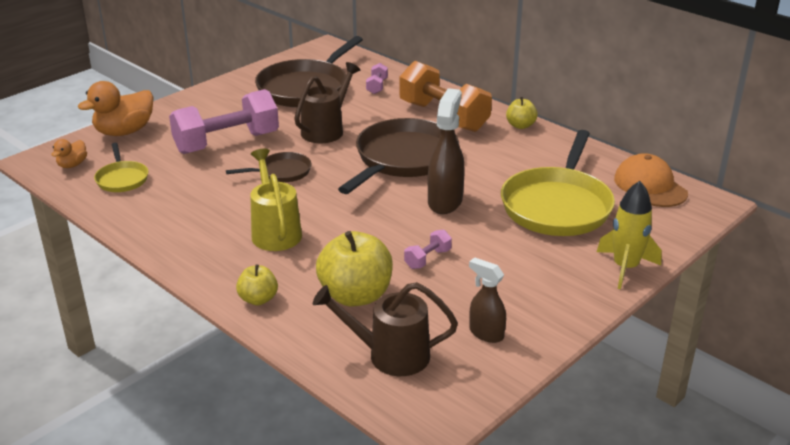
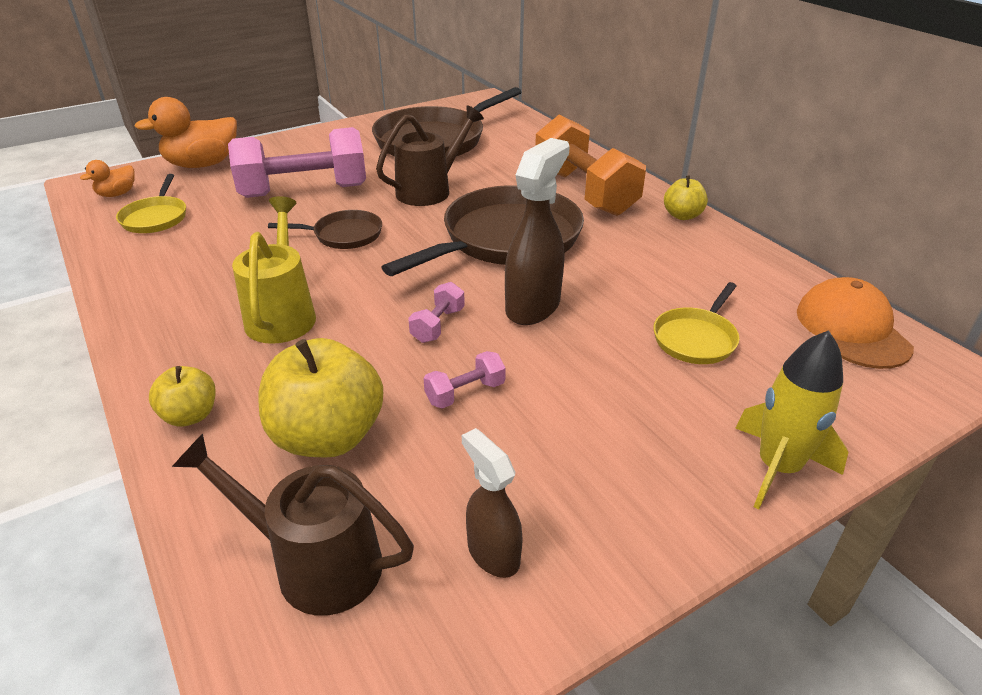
camera: 15 degrees right, 5 degrees up
pink dumbbell [366,63,388,94] -> pink dumbbell moved to [408,282,465,343]
yellow pan [501,130,615,236] -> yellow pan [653,282,740,364], size x0.49

